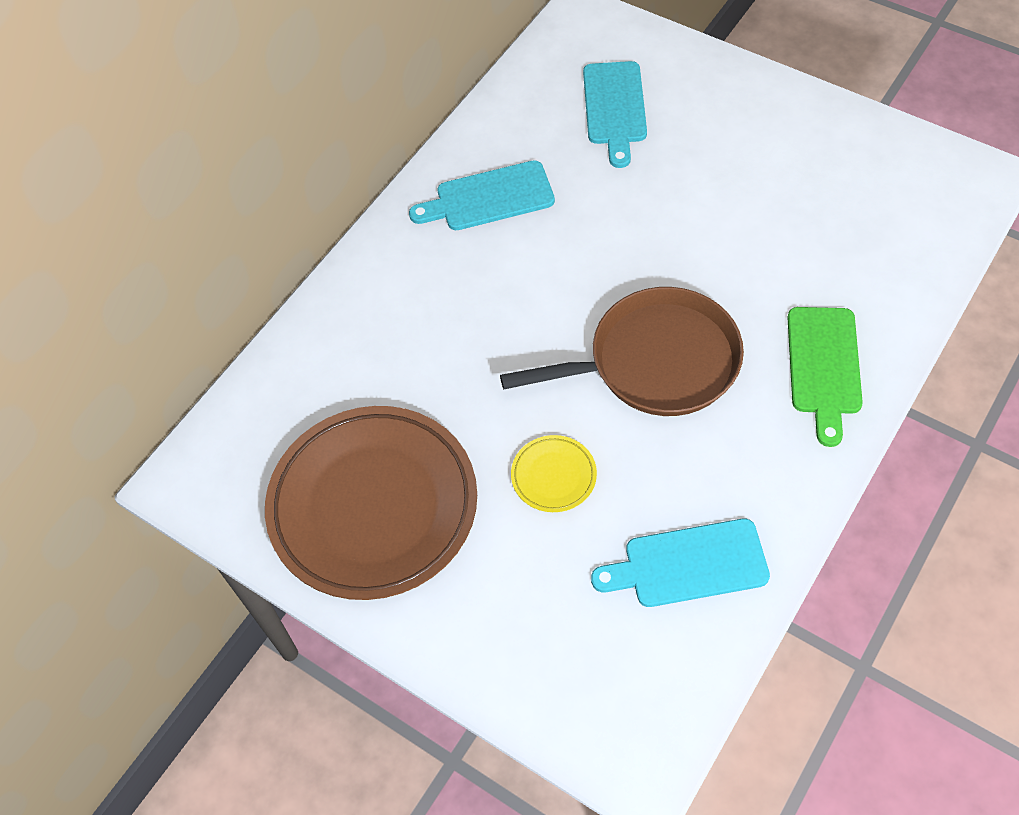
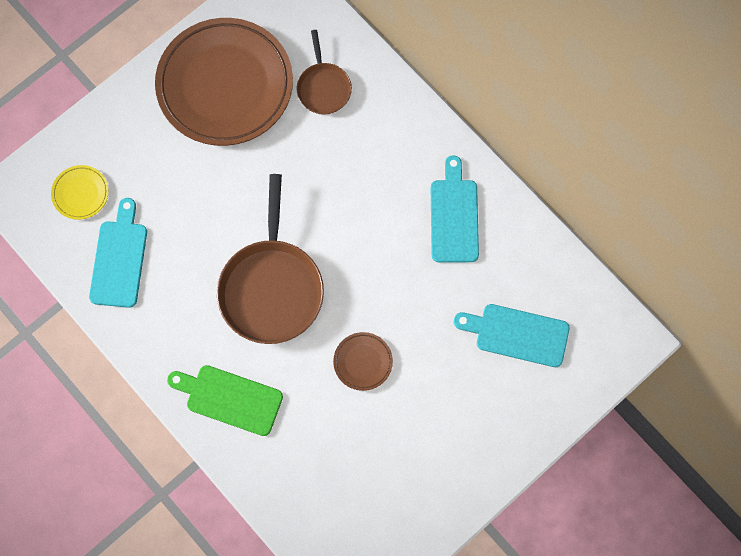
camera: 100 degrees right, 15 degrees up
yellow plate [511,435,597,512] -> yellow plate moved to [51,165,109,220]
none -> brown pan [296,30,352,115]
none -> brown plate [333,332,393,391]

